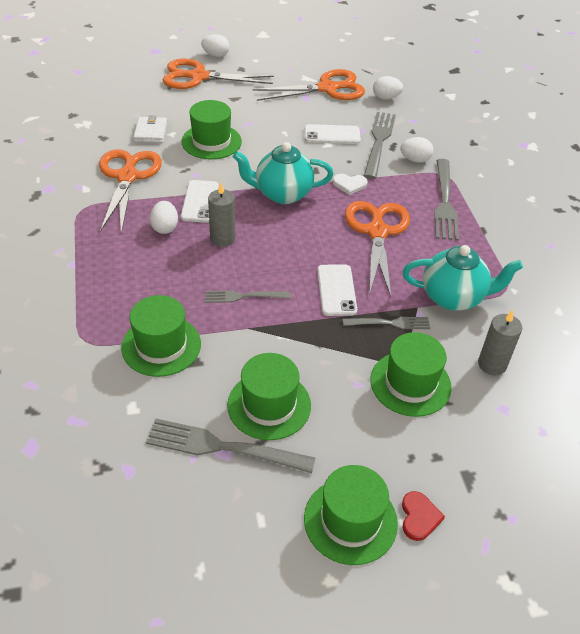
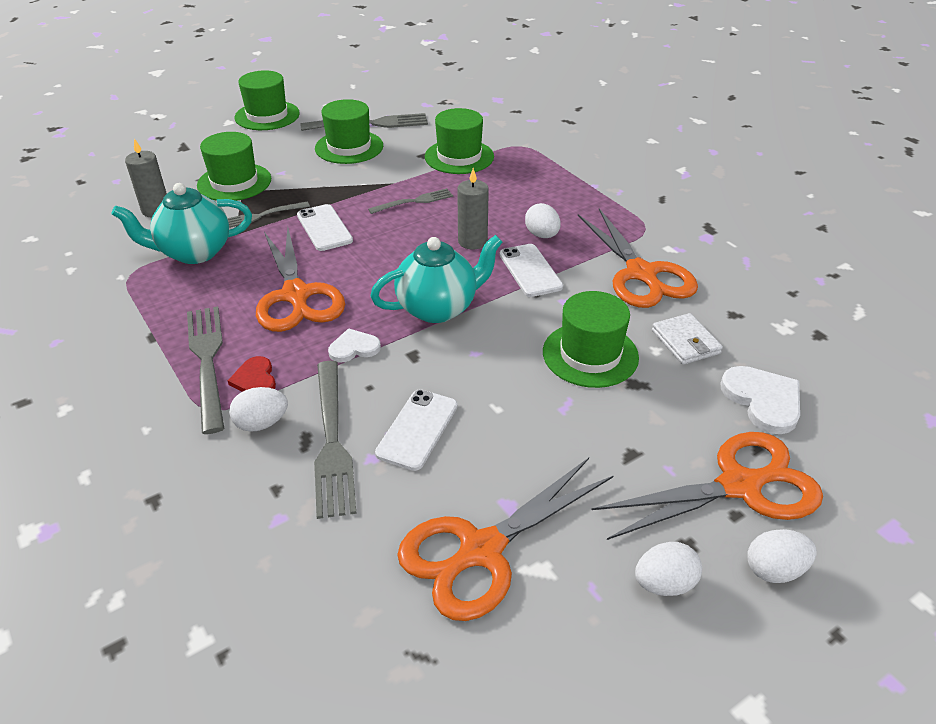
camera: 160 degrees right, 5 degrees down
white phone [304,124,361,144] -> white phone turned 45 degrees counterclockwise [375,389,458,471]
white egg [373,76,403,100] -> white egg moved to [635,542,702,596]
red heart [402,491,445,541] -> red heart moved to [228,356,276,392]
none -> white heart [720,366,800,434]

